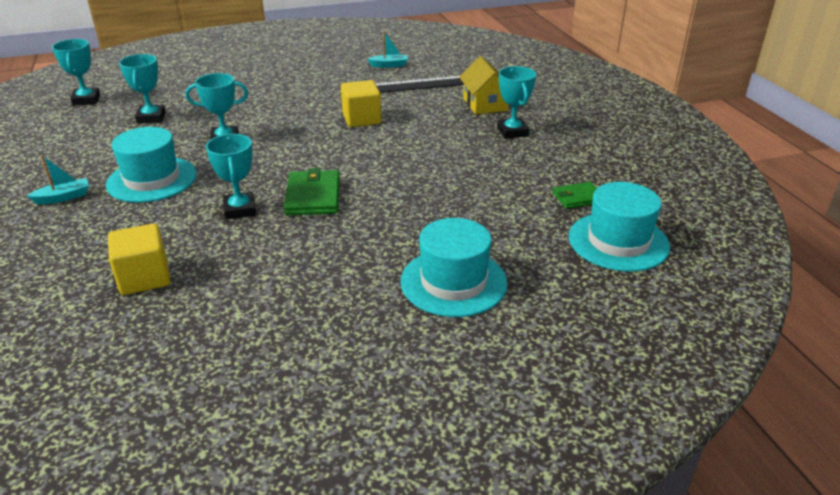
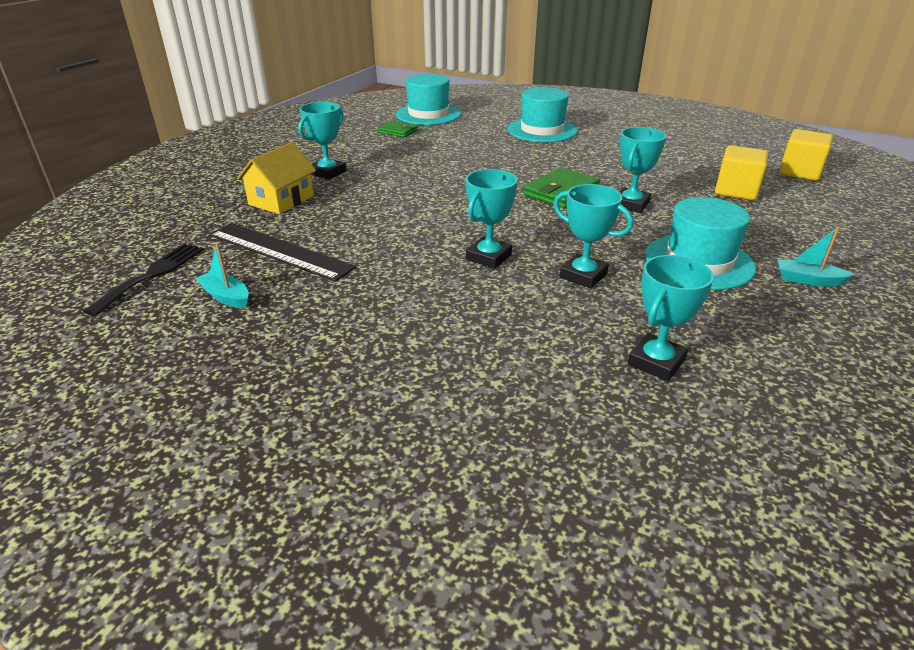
camera: 135 degrees left, 0 degrees up
turquoise trophy [52,39,100,106] -> turquoise trophy moved to [466,169,518,269]
yellow cube [341,80,381,127] -> yellow cube moved to [779,129,833,181]
none -> black fork [83,243,204,316]

